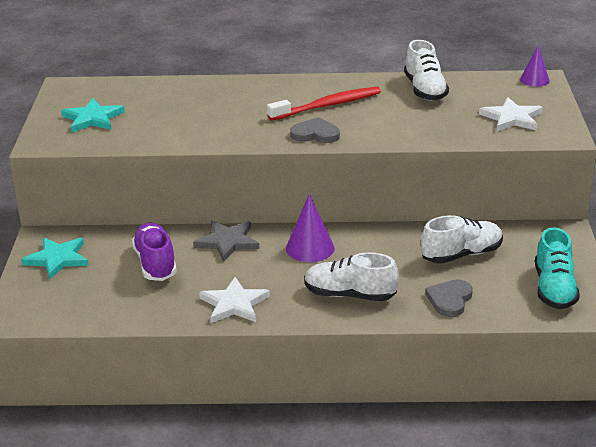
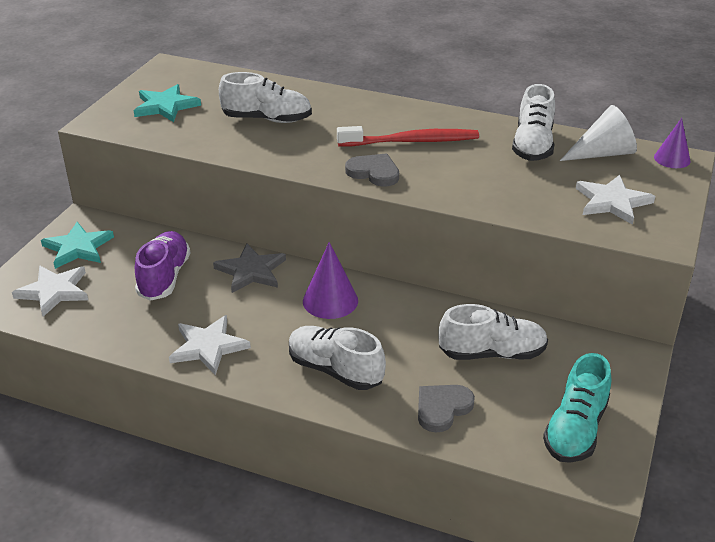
camera: 20 degrees right, 5 degrees up
none -> white star [12,266,88,317]
none -> white shoe [219,72,312,123]
none -> white cone [560,105,637,161]

